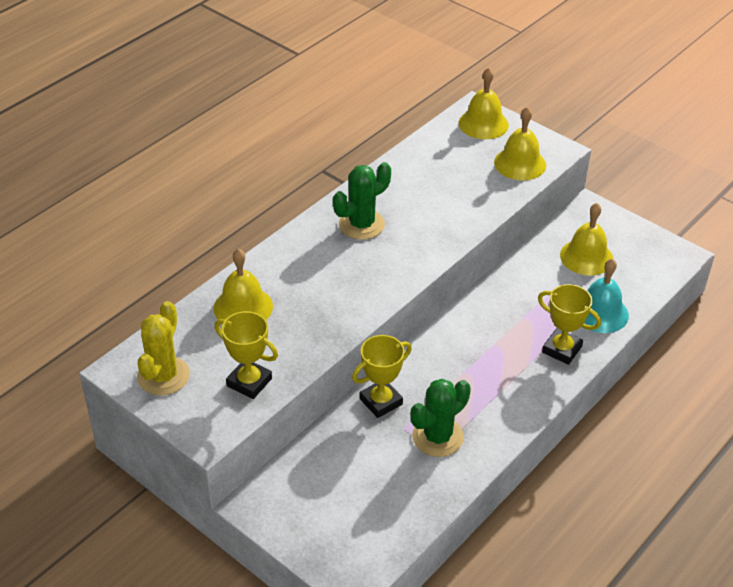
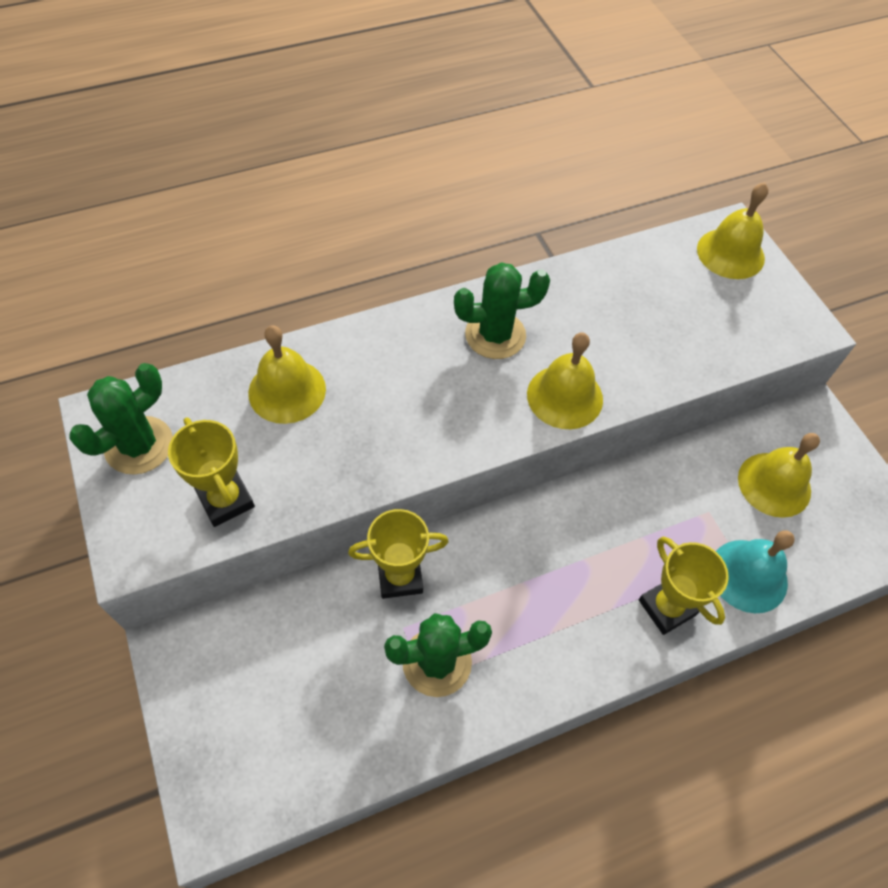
camera: 25 degrees right, 15 degrees up
yellow cactus [137,301,190,396] -> green cactus [70,363,173,475]
yellow bell [494,106,546,180] -> yellow bell moved to [527,332,603,429]

